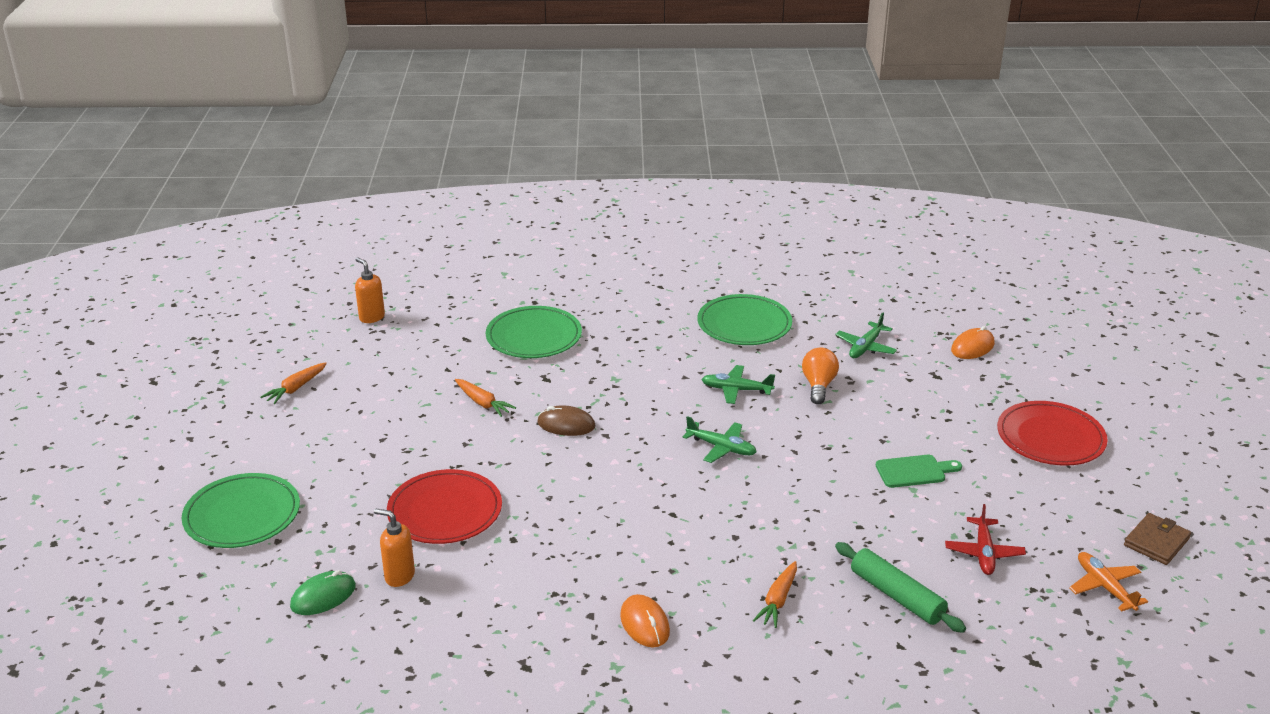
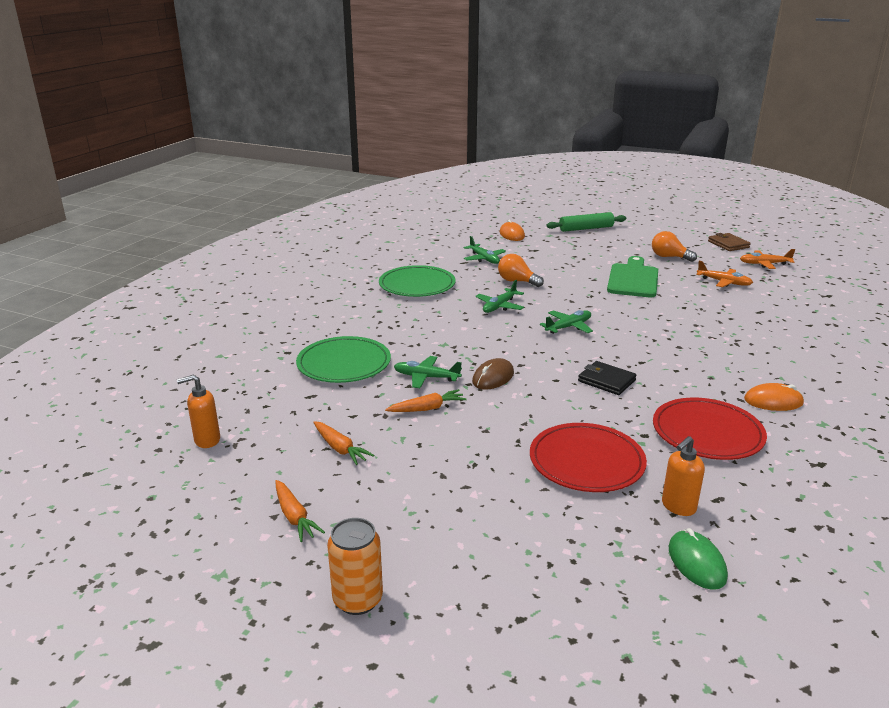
camera: 65 degrees left, 5 degrees down
green plate [182,473,300,548] -> none
orange carrot [753,561,797,628] -> orange carrot moved to [313,421,374,465]
green rolling pin [835,542,966,633] -> green rolling pin moved to [546,212,627,232]
green cutting board [876,455,962,488] -> green cutting board [607,256,658,297], size x1.65
red plane [945,504,1026,575] -> orange plane [696,261,753,287]
red plate [997,401,1108,466] -> red plate moved to [653,398,767,460]
none -> orange can [327,518,383,615]
none -> green plane [394,356,462,388]
none -> black wallet [578,361,637,395]
none -> orange light bulb [652,231,697,262]

